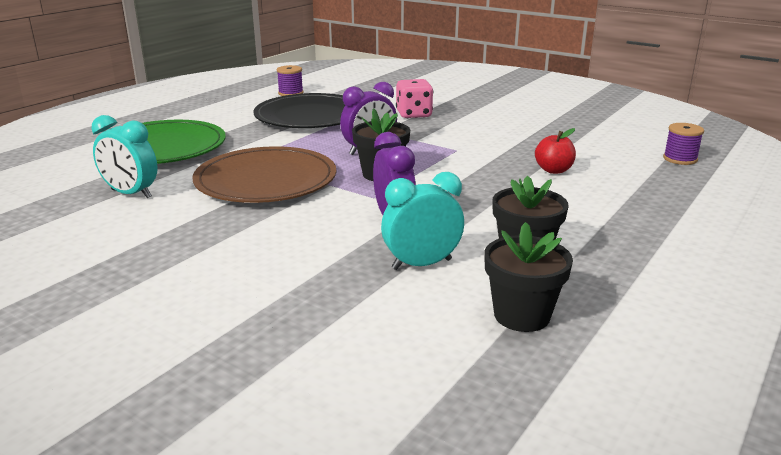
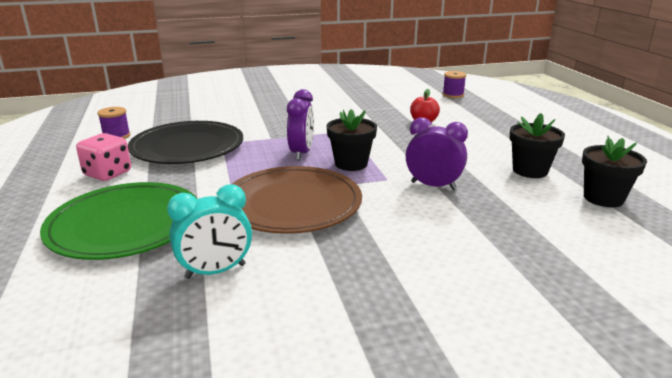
camera: 50 degrees left, 0 degrees up
turquoise clock [381,172,464,270] -> none
pink dice [396,79,433,118] -> pink dice moved to [76,133,131,181]

